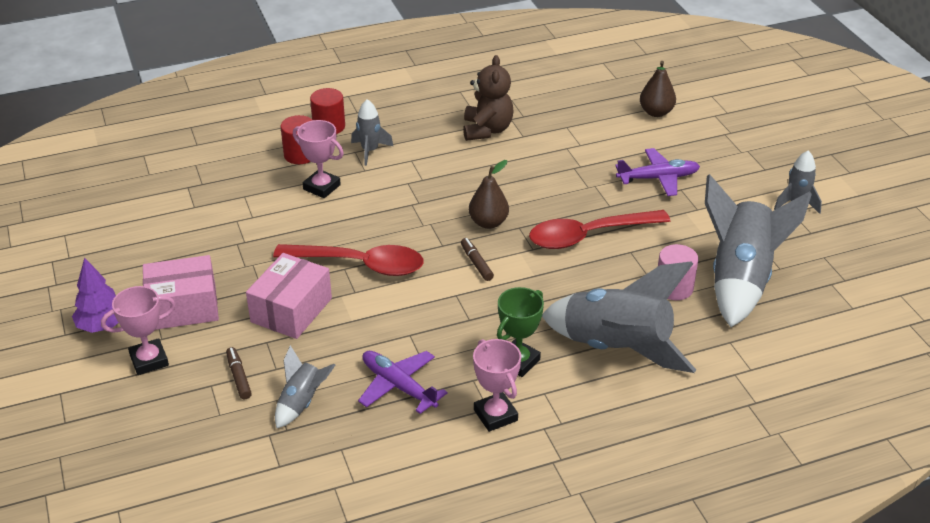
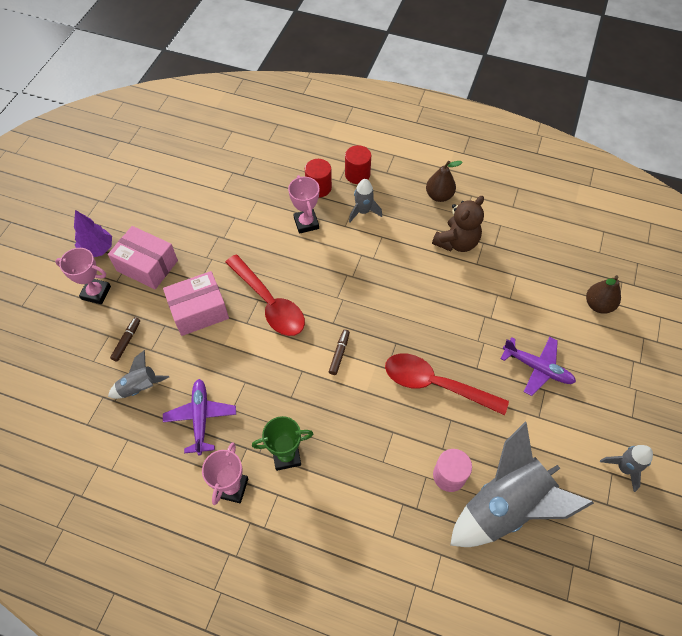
camera: 40 degrees right, 20 degrees up
brown pear [469,160,509,229] -> brown pear moved to [426,161,463,202]
grey rocket [542,262,696,373] -> none

